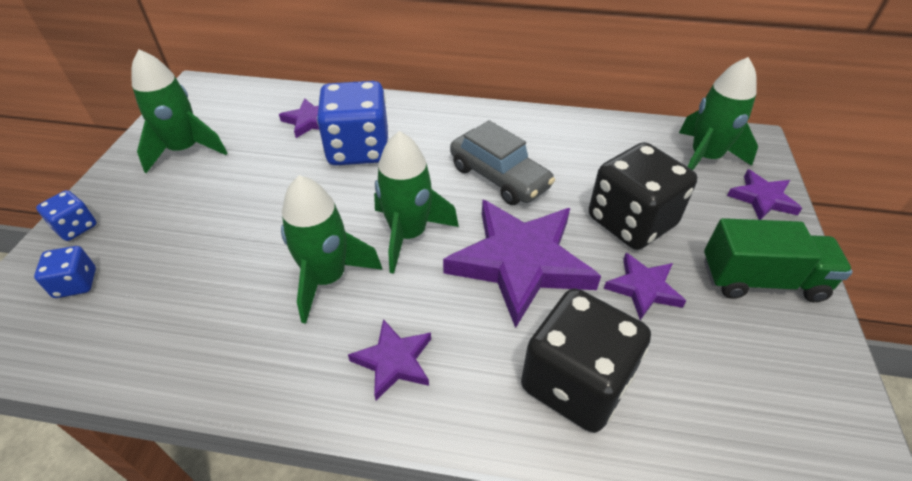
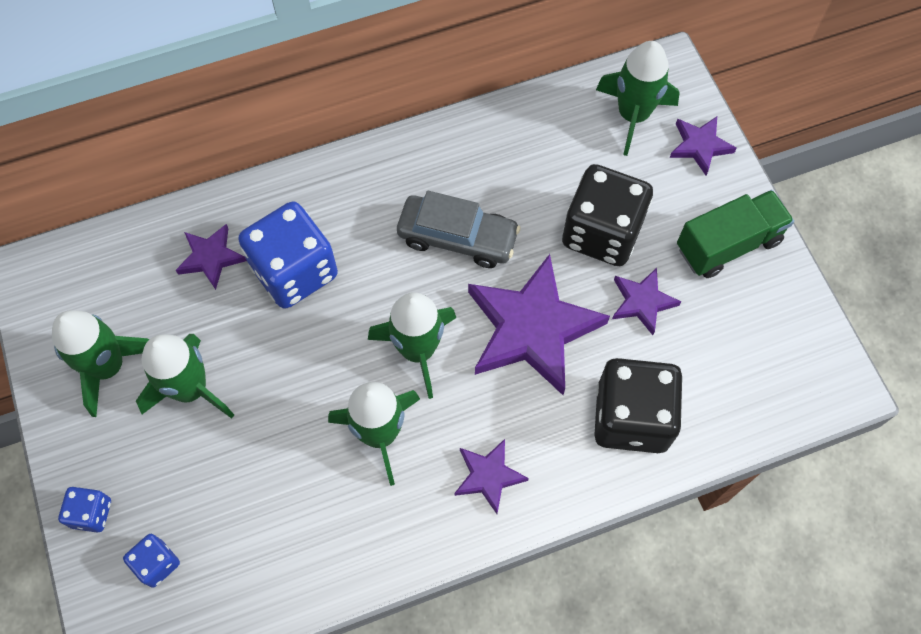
camera: 30 degrees left, 20 degrees up
none -> green rocket [136,334,234,419]

